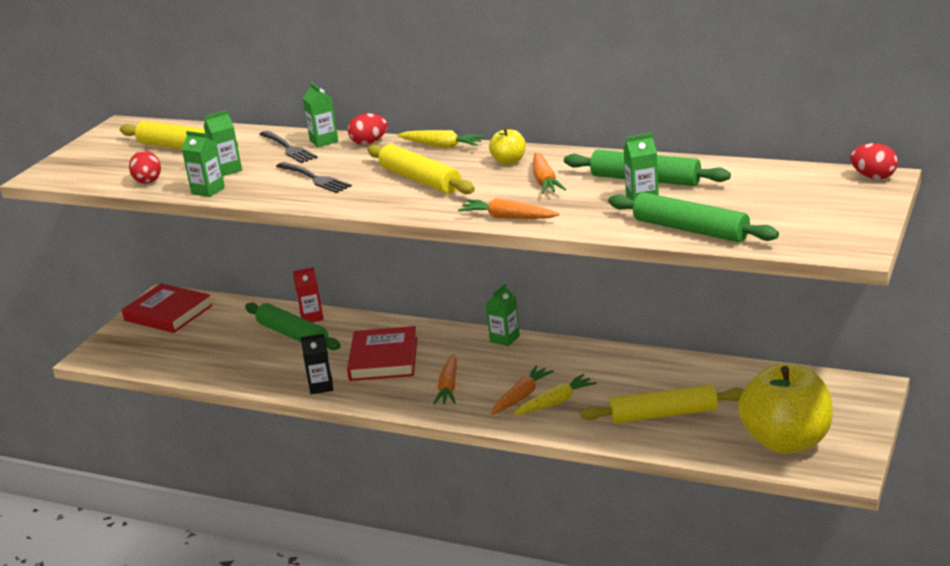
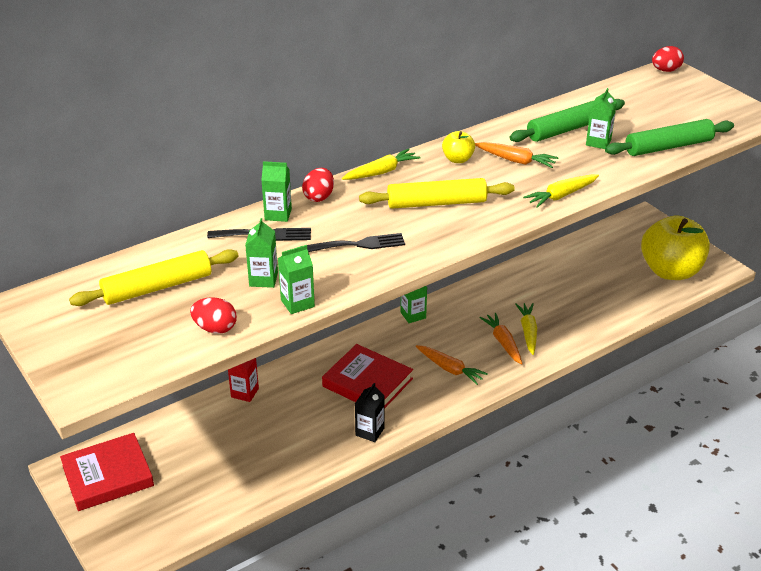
camera: 60 degrees left, 10 degrees up
green rolling pin [245,302,341,350] -> none
orange carrot [458,198,559,219] -> yellow carrot [523,174,599,208]
yellow rolling pin [580,385,744,423] -> none

